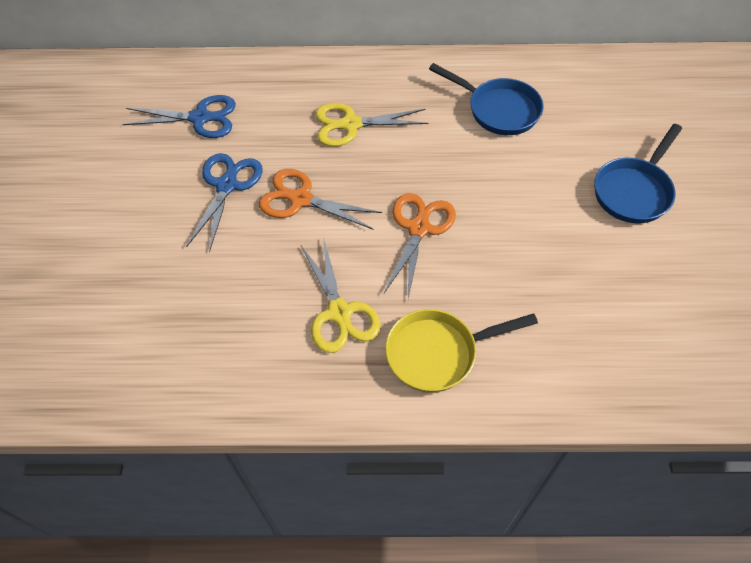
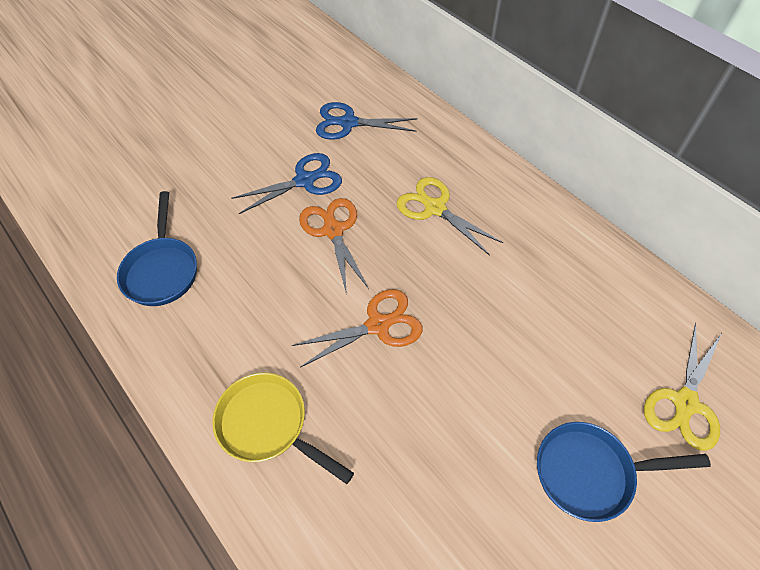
camera: 50 degrees right, 0 degrees up
blue scissors [122,95,236,138] -> blue scissors turned 135 degrees clockwise [316,102,417,140]
yellow scissors [301,237,381,353] -> yellow scissors moved to [644,323,722,451]
blue pan [429,63,544,135] -> blue pan moved to [117,191,197,306]

